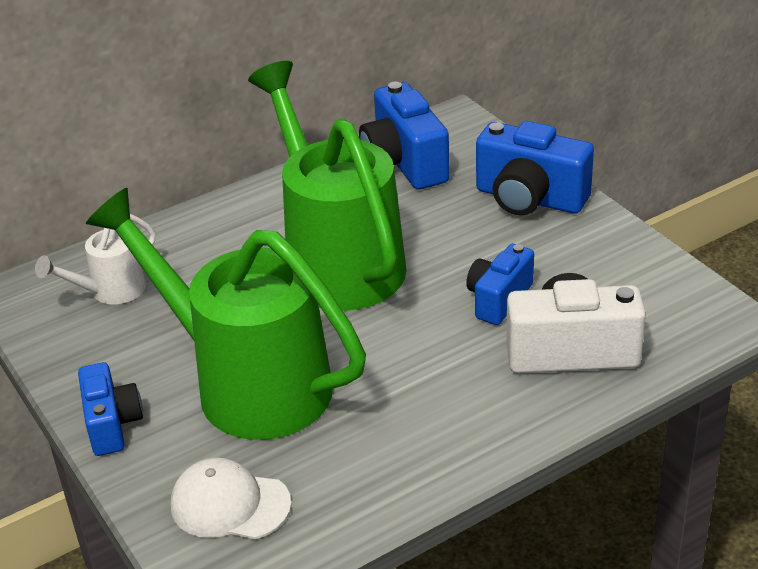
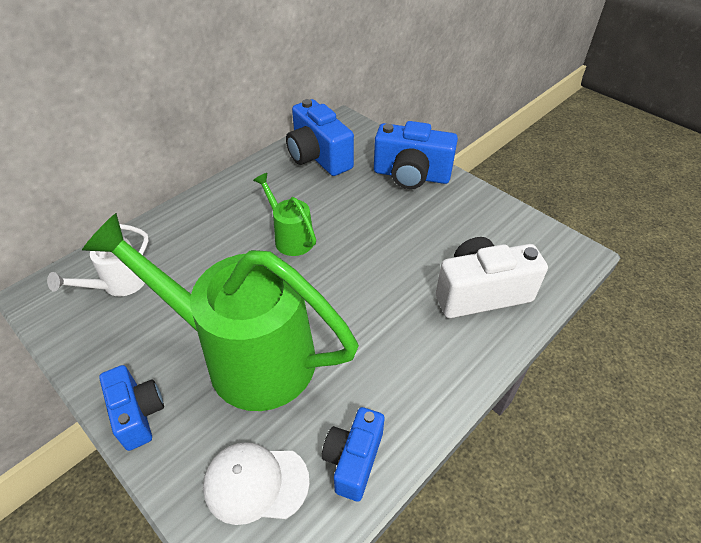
camera: 15 degrees left, 10 degrees up
green watering can [248,61,406,311] -> green watering can [253,173,316,256], size x0.45
blue camera [466,244,534,325] -> blue camera moved to [322,407,384,502]

